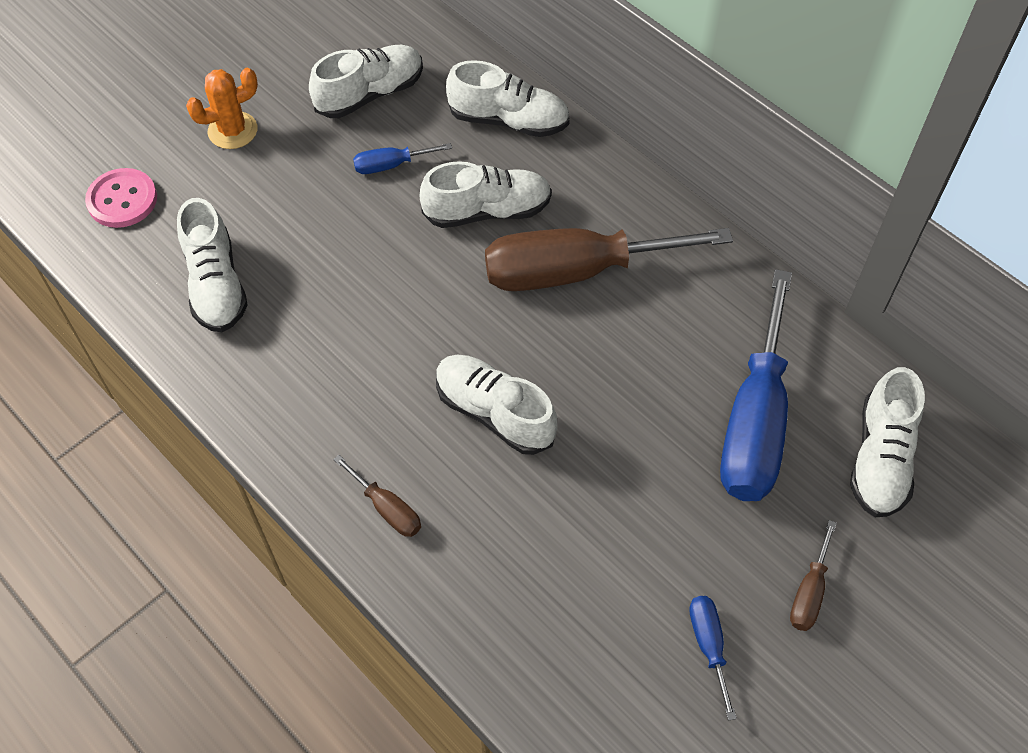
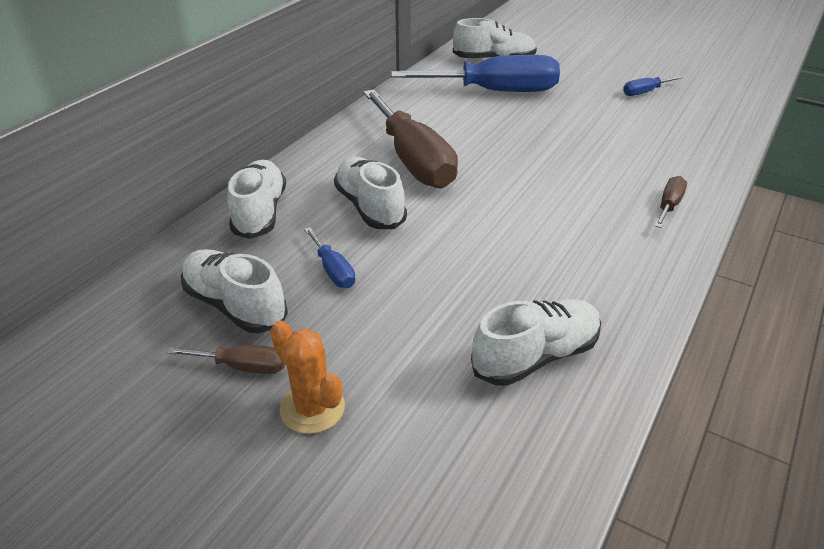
camera: 105 degrees left, 20 degrees down
pink button [85,168,157,228] -> none
white shoe [436,355,557,455] -> none
brown screwdriver [790,520,837,631] -> brown screwdriver moved to [166,345,285,374]

